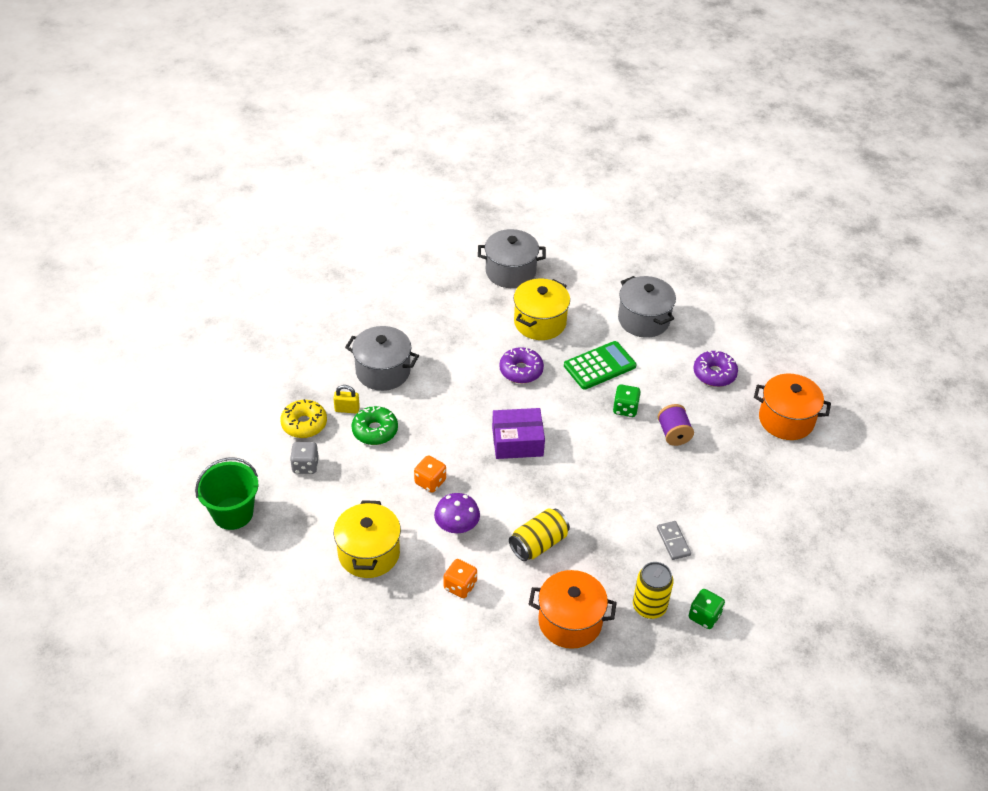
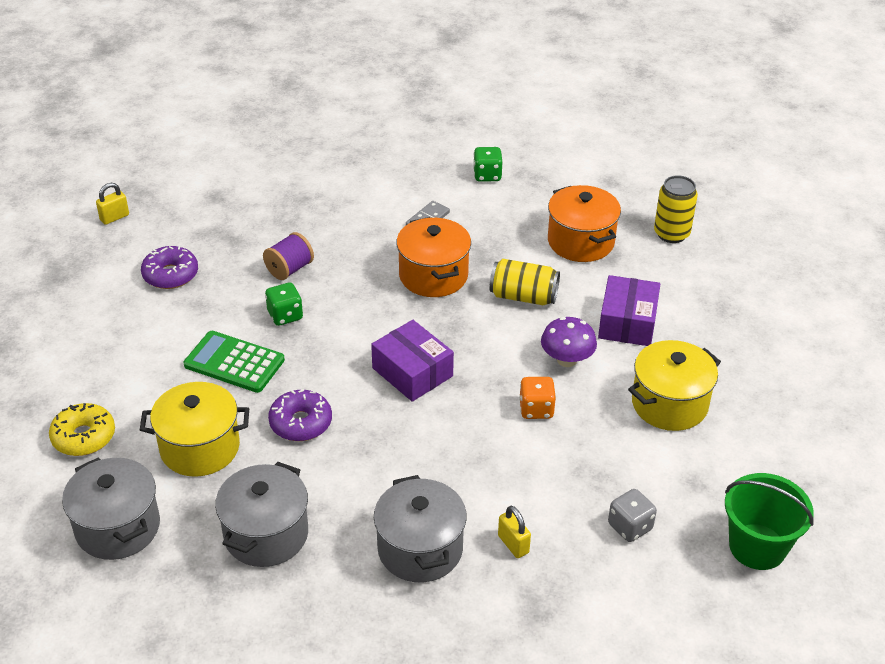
camera: 125 degrees left, 5 degrees down
yellow donut [280,399,327,438] -> yellow donut moved to [49,403,115,456]
green donut [352,406,398,445] -> none
orange dice [444,559,477,598] -> purple box [598,275,660,346]
grey pot [618,276,676,338] -> grey pot moved to [215,462,308,567]
yellow can [633,562,674,619] -> yellow can moved to [654,175,698,243]
orange pot [754,374,831,440] -> orange pot moved to [396,217,471,297]
none -> yellow padlock [96,183,129,225]

